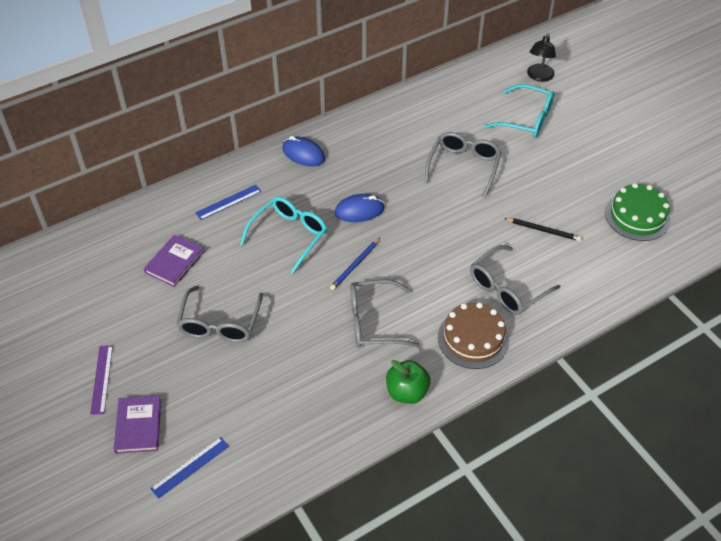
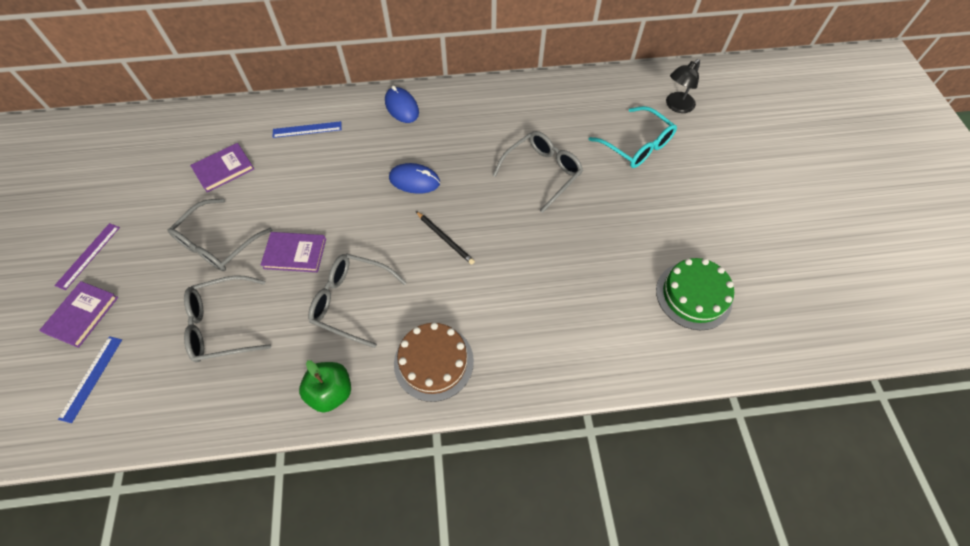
camera: 25 degrees right, 10 degrees up
blue ruler [150,437,229,499] -> blue ruler turned 60 degrees counterclockwise [58,336,122,423]
turquoise glasses [240,196,327,274] -> none
blue pencil [330,238,380,290] -> none
grey glasses [470,245,560,315] -> grey glasses moved to [184,275,271,363]
black pencil [504,218,582,241] -> black pencil moved to [416,211,475,265]
none -> purple book [261,232,326,272]

